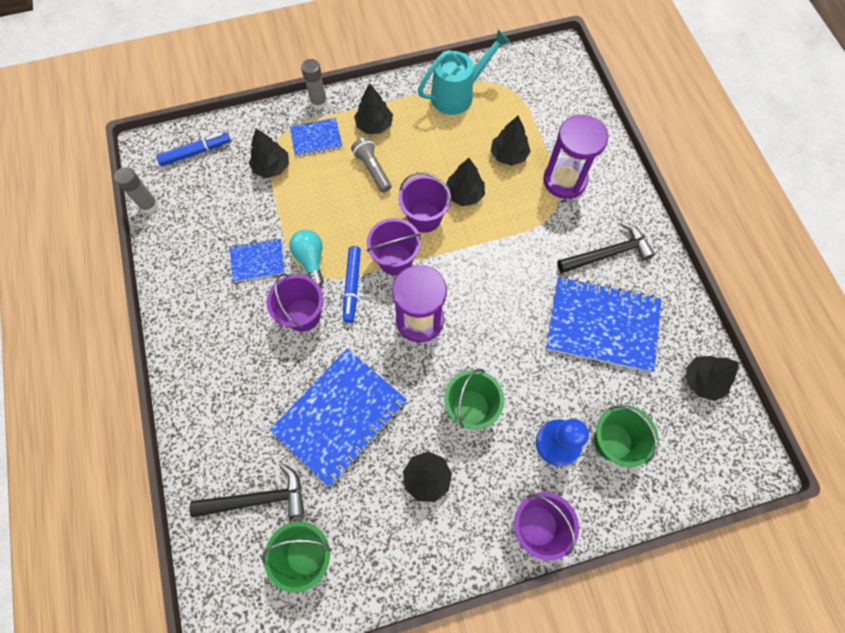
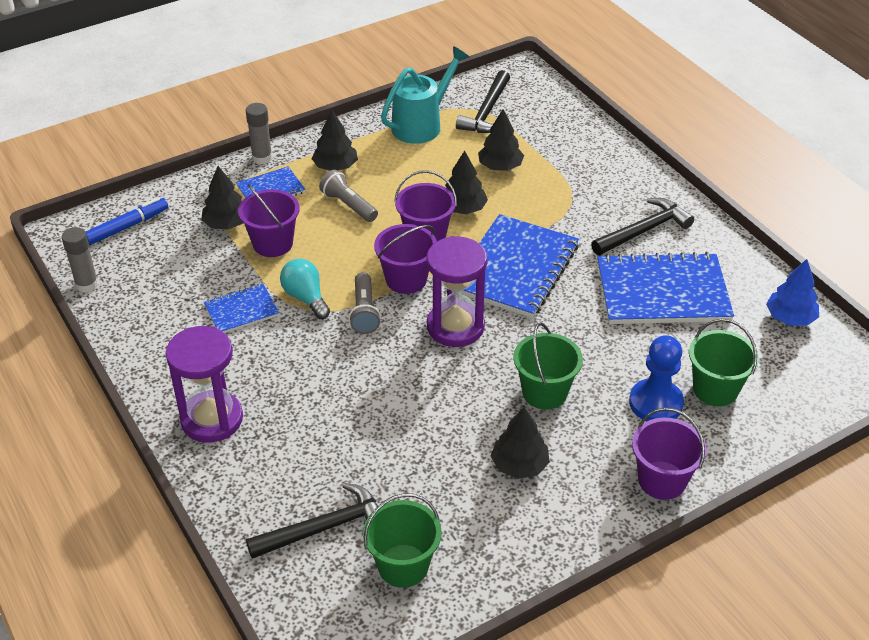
camera: 15 degrees left, 25 degrees down
purple bucket [267,274,323,332] -> purple bucket moved to [238,184,300,257]
blue notebook [270,348,407,487] -> blue notebook moved to [460,214,579,318]
blue marker [343,246,361,323] -> grey flashlight [349,272,381,334]
purple hourglass [543,115,608,199] -> purple hourglass moved to [166,326,243,443]
black tree [686,356,739,401] -> blue tree [766,259,819,326]
none -> black hammer [456,70,510,133]

